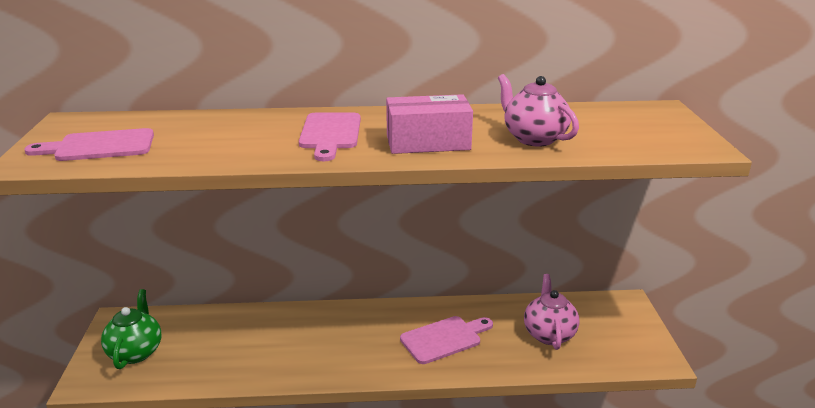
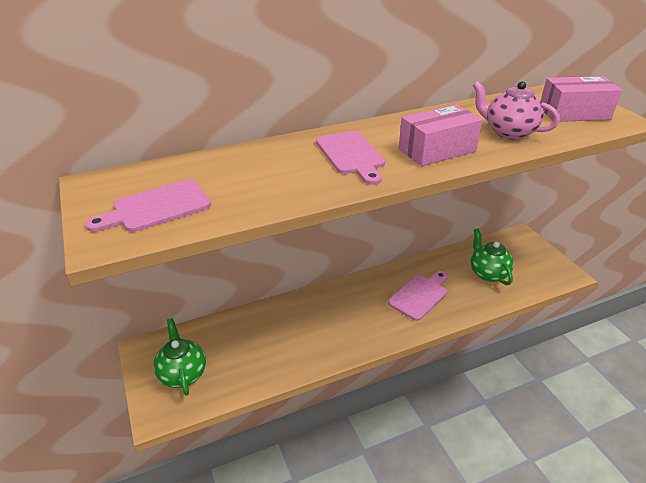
camera: 20 degrees left, 10 degrees up
pink teapot [524,274,580,350] -> green teapot [471,228,514,285]
none -> pink box [540,76,622,122]

